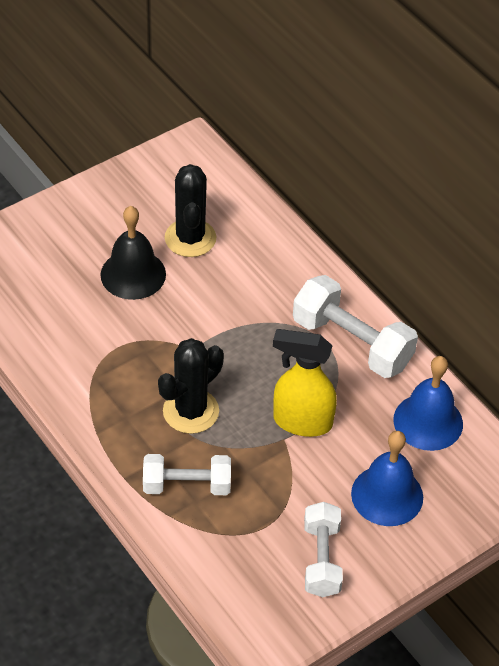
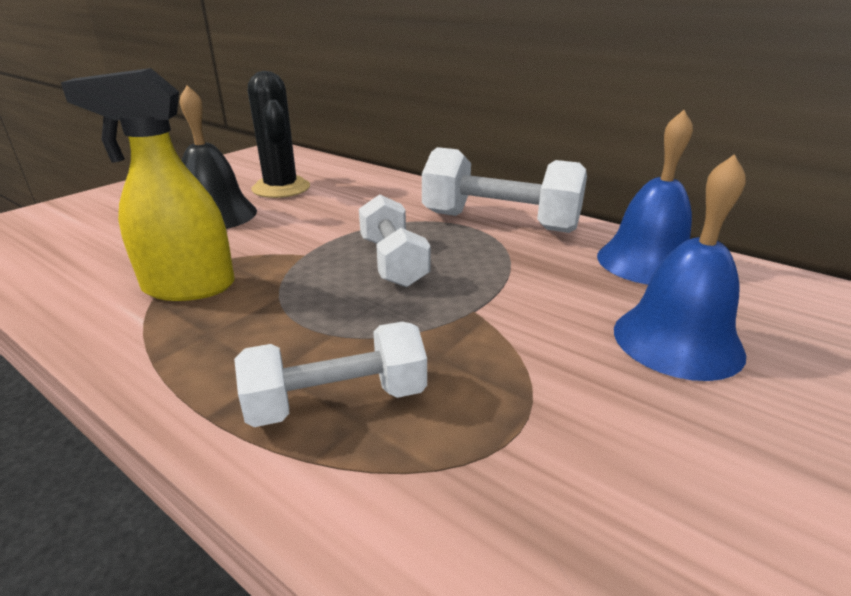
camera: 15 degrees left, 20 degrees down
black cactus [158,338,224,434] -> none
yellow spray bottle [273,329,337,437] -> yellow spray bottle moved to [61,68,235,301]
white dumbbell [304,502,343,597] -> white dumbbell moved to [359,194,431,287]

